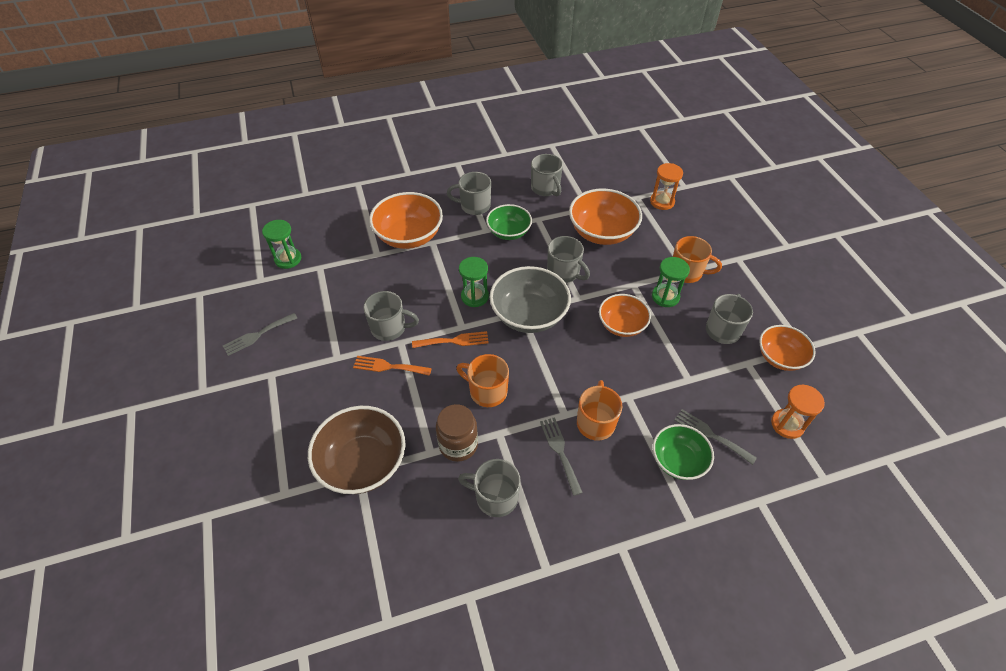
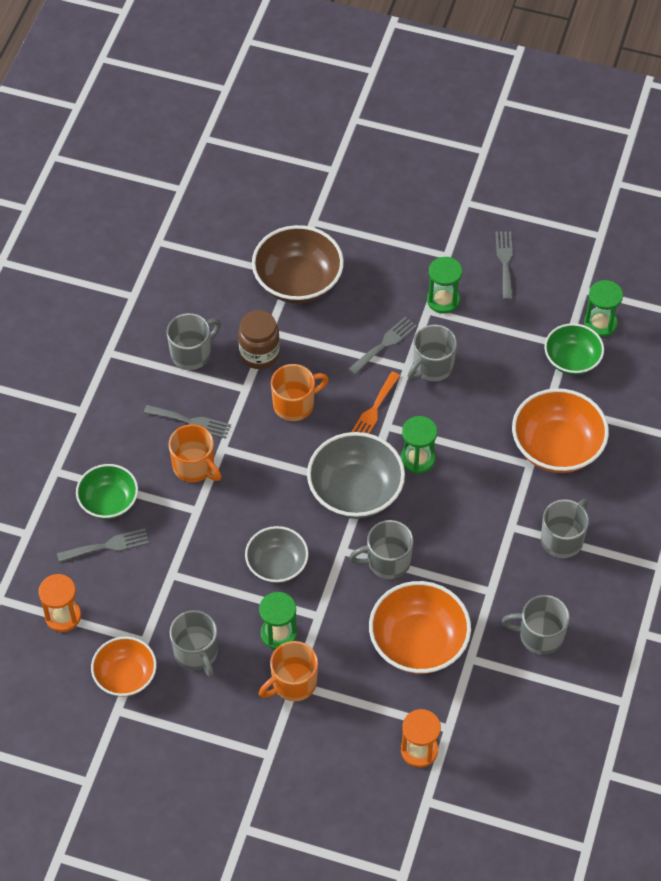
camera: 125 degrees right, 5 degrees up
orange fork [353,356,432,376] -> grey fork [348,317,417,375]
green bowl [486,204,532,240] -> green bowl moved to [544,323,604,375]
orange bowl [599,294,651,337] -> grey bowl [245,526,309,583]
none -> green hourglass [427,257,462,314]

